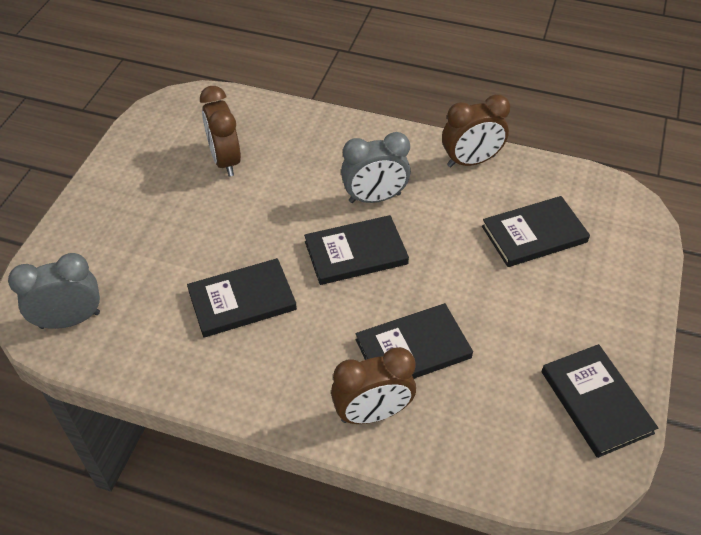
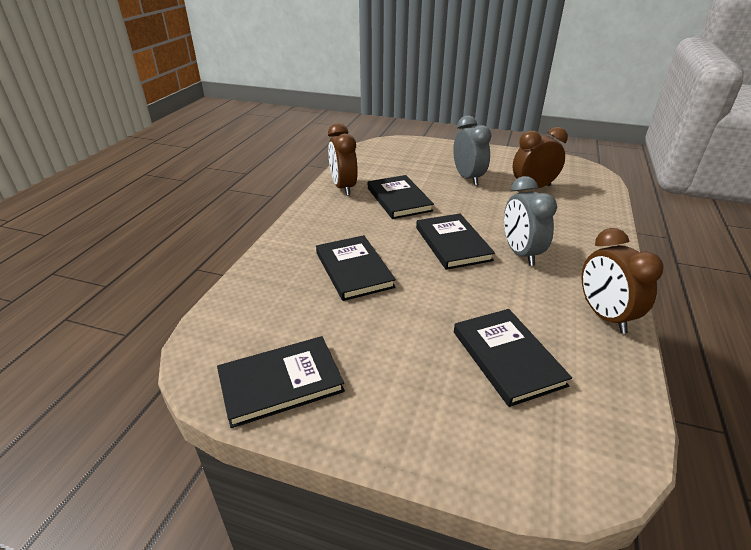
camera: 90 degrees right, 15 degrees down
grey clock [8,253,100,329] -> grey clock moved to [453,116,492,186]
brown clock [331,347,416,424] -> brown clock moved to [328,123,358,196]

